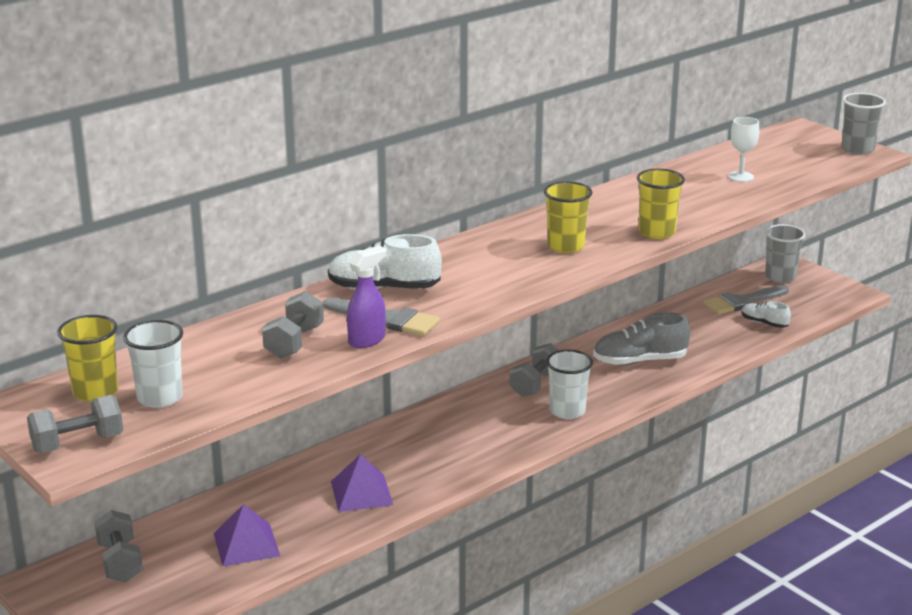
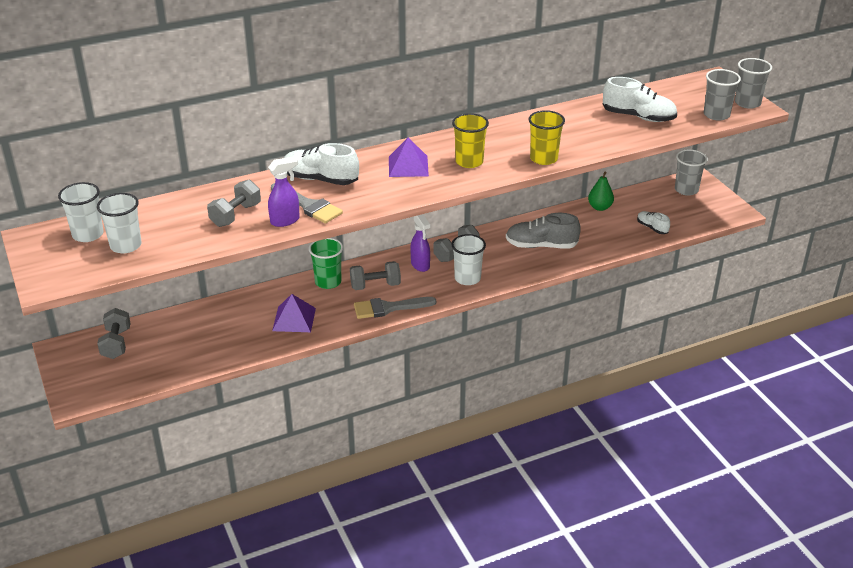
camera: 15 degrees right, 10 degrees up
grey dumbbell [27,395,123,453] -> grey dumbbell moved to [350,261,401,290]
yellow cup [57,315,118,402] -> white cup [58,182,104,242]
purple pyramid [214,504,280,566] -> purple pyramid moved to [389,138,429,177]
grey brush [703,285,789,314] -> grey brush moved to [354,297,436,319]
white goblet [728,117,759,182] -> white shoe [603,77,677,122]
none -> green cup [309,238,343,289]
none -> purple spray bottle [410,214,430,272]
none -> green pear [588,171,614,211]
none -> grey cup [704,69,741,121]

